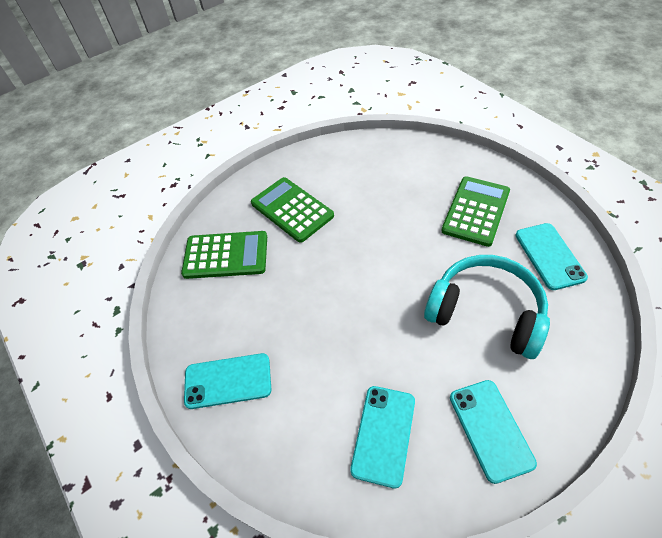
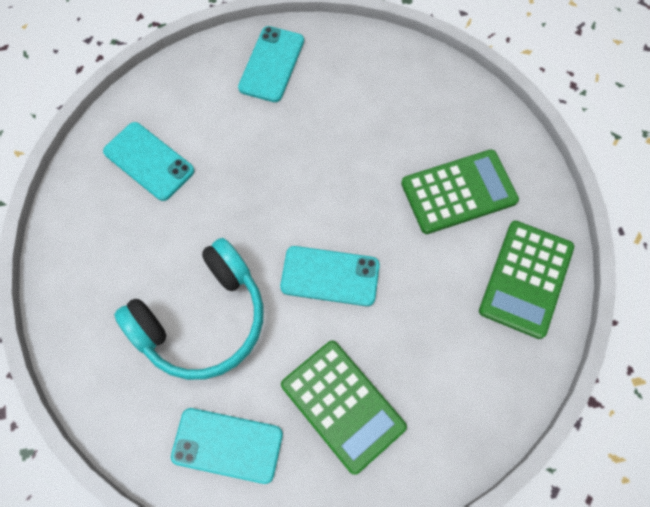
camera: 110 degrees right, 15 degrees up
green calculator [181,231,267,279] -> green calculator moved to [479,221,574,339]
turquoise phone [450,380,537,484] -> turquoise phone moved to [280,246,380,306]

